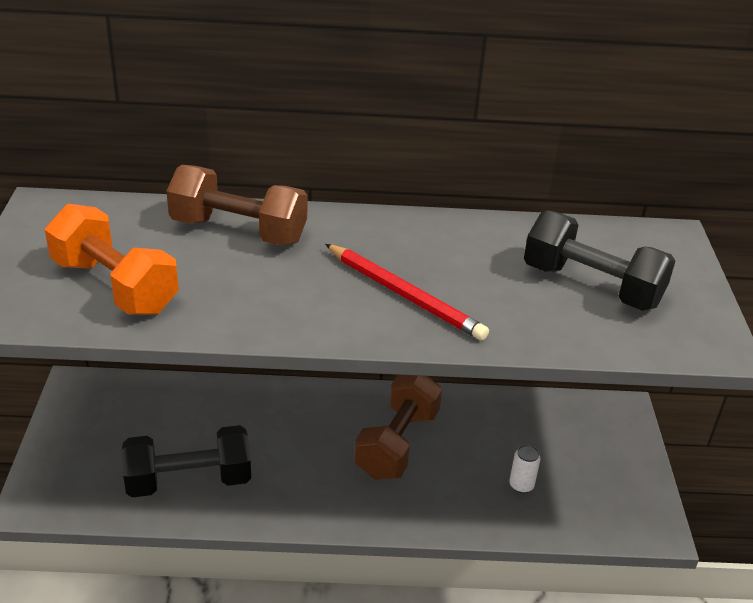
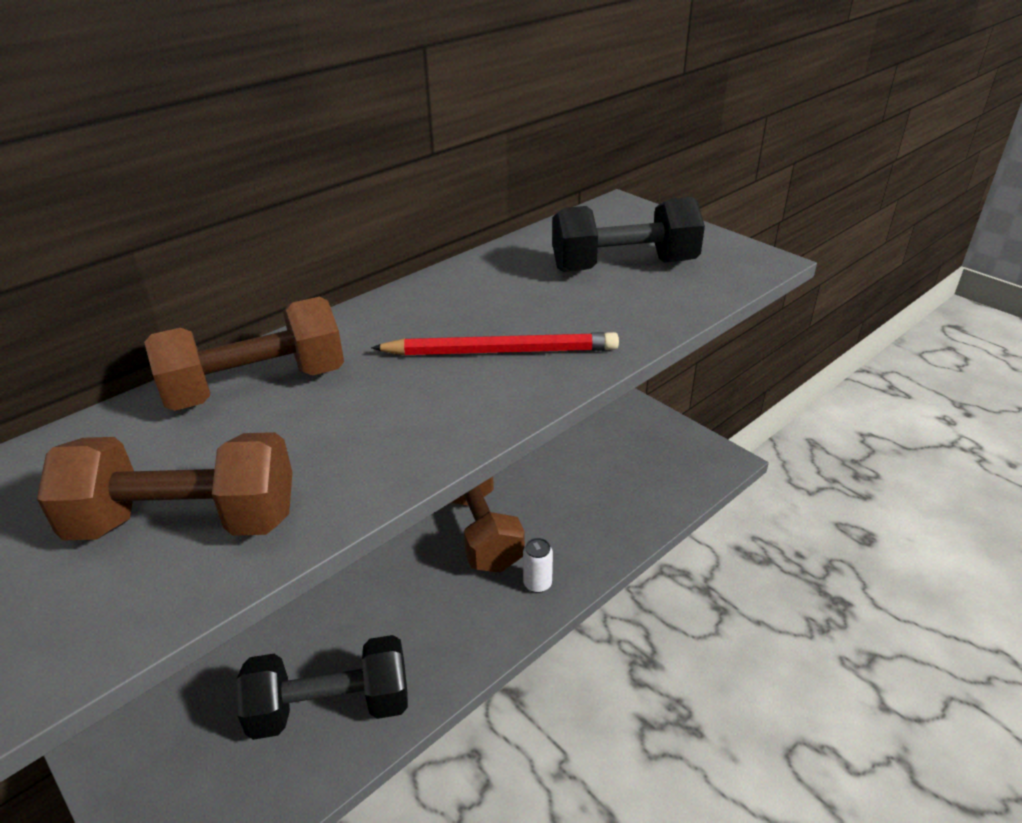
camera: 40 degrees left, 0 degrees up
orange dumbbell [45,204,179,315] -> brown dumbbell [37,432,292,541]
black dumbbell [122,425,251,498] -> black dumbbell turned 45 degrees clockwise [236,635,408,740]
white can [509,444,541,493] -> white can moved to [523,538,553,593]

